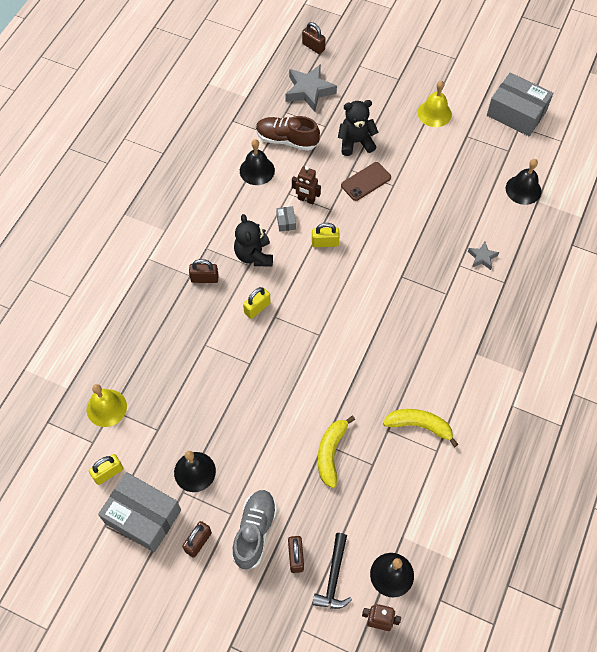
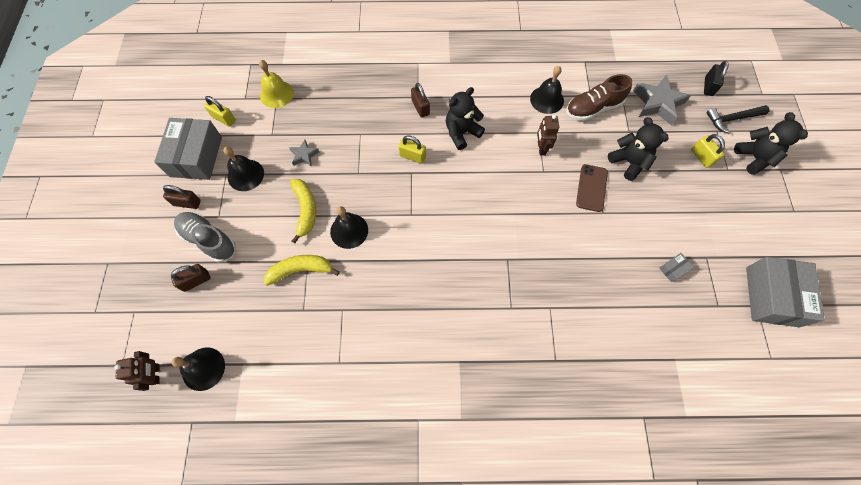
camera: 65 degrees right, 5 degrees up
grey shoe [232,490,277,570] -> grey shoe turned 135 degrees counterclockwise [174,212,236,262]
brown shoe [256,116,320,151] -> brown shoe turned 105 degrees counterclockwise [566,74,632,121]
grey box [276,206,296,232] -> grey box moved to [659,253,694,282]
brown padlock [302,22,326,54] -> black padlock [704,61,729,96]
yellow padlock [312,223,340,247] -> yellow padlock moved to [691,134,725,168]
black hammer [312,533,352,609] -> black hammer moved to [706,105,770,133]
brown phone [341,162,391,201] -> brown phone turned 75 degrees clockwise [576,164,608,212]
yellow banana [383,409,458,447] -> yellow banana moved to [290,179,316,243]
yellow bell [418,80,452,127] -> none
grey star [468,241,499,270] -> grey star moved to [289,140,319,167]
black bell [506,159,541,205] -> black bell moved to [330,206,368,249]
none -> black teddy bear [734,112,808,175]

